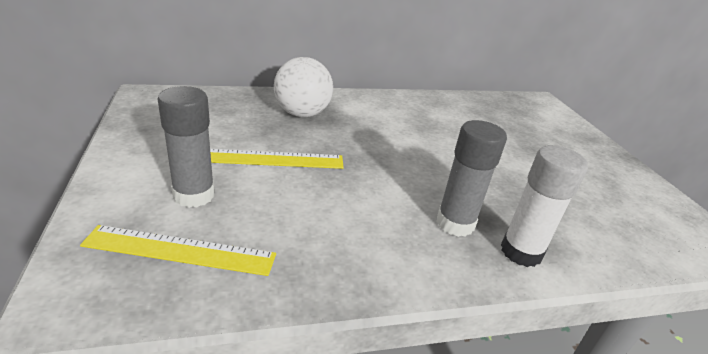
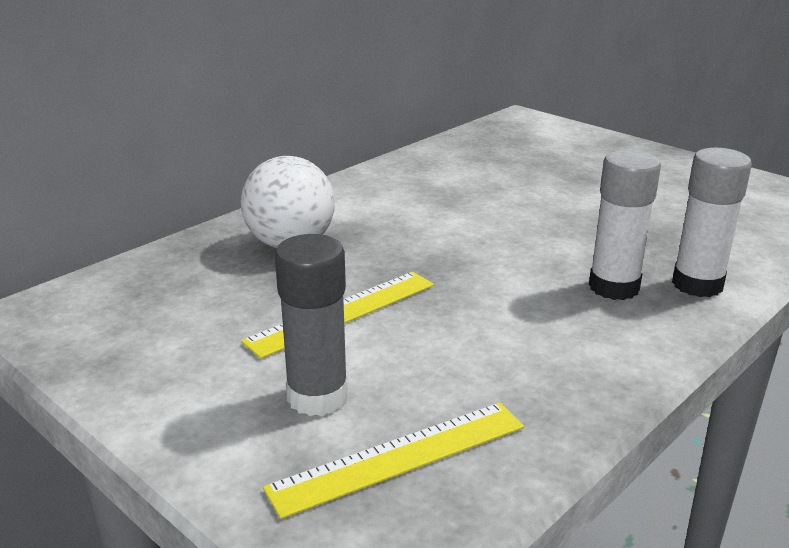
camera: 30 degrees left, 5 degrees down
grey glue stick [436,120,507,237] -> white glue stick [589,150,661,300]

